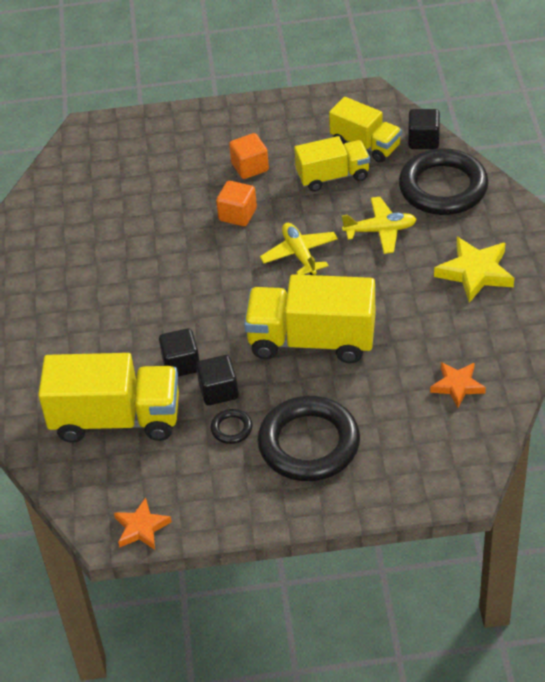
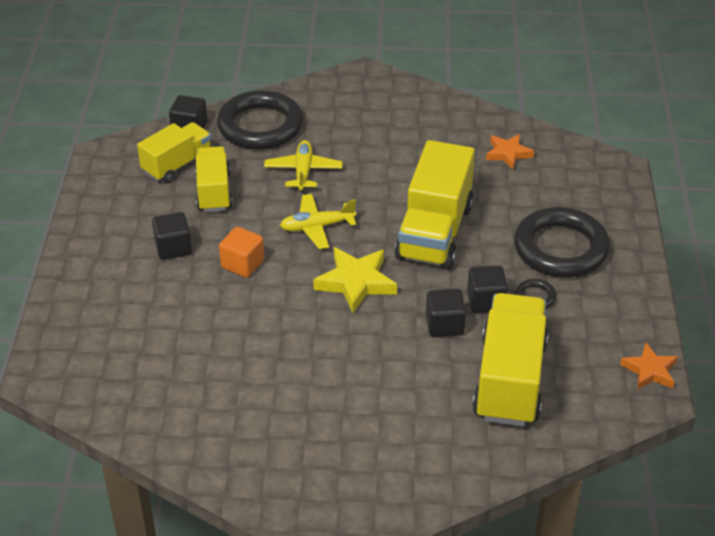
camera: 85 degrees left, 5 degrees down
orange cube [229,133,269,179] -> black cube [152,212,192,260]
yellow star [434,237,514,303] -> yellow star moved to [313,247,397,313]

